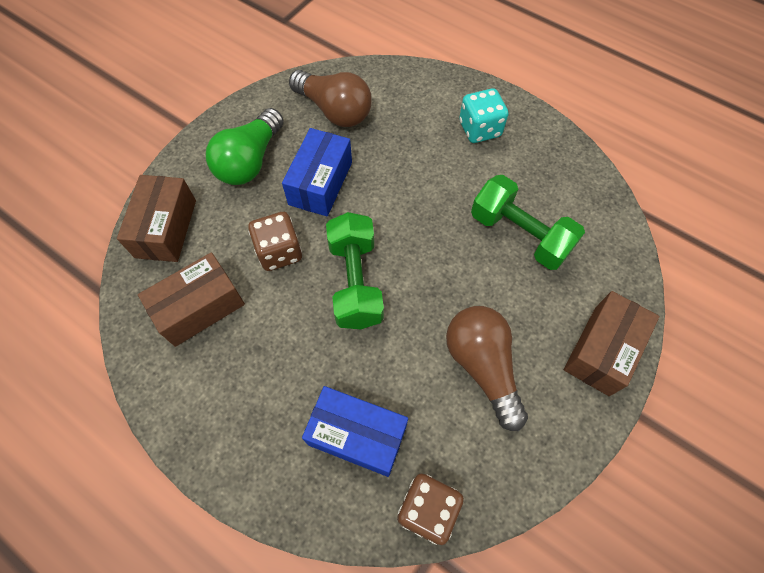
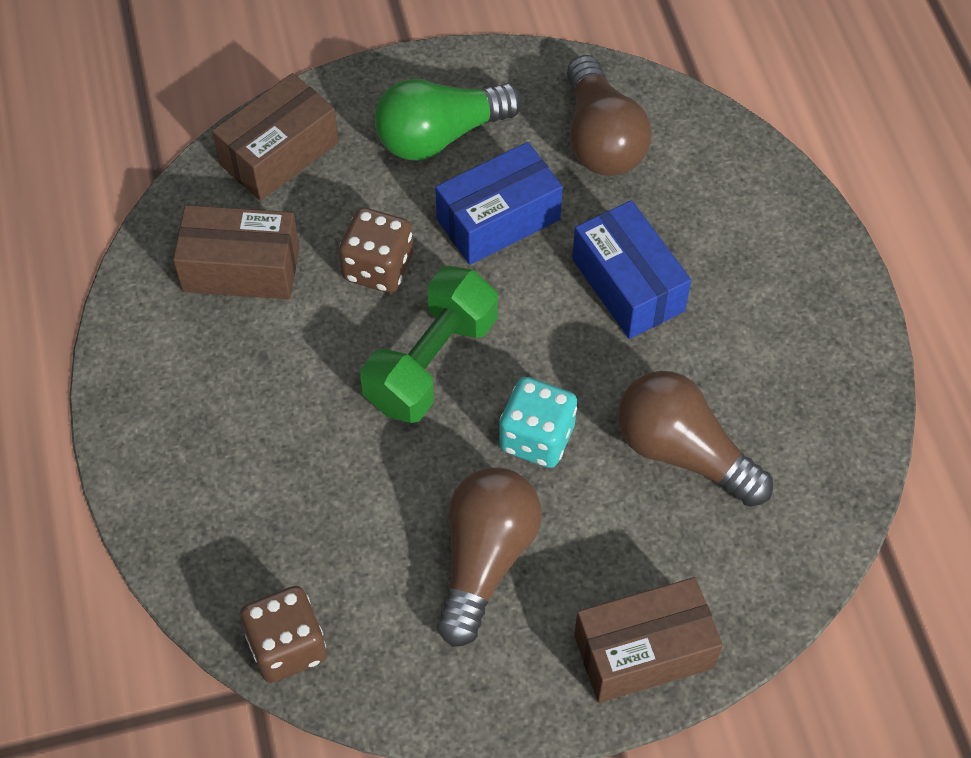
camera: 40 degrees right, 5 degrees down
blue box [302,386,408,477] -> blue box moved to [572,200,691,339]
turquoise dice [459,88,509,143] -> turquoise dice moved to [499,377,577,468]
green dumbbell [471,175,585,270] -> brown light bulb [618,371,773,507]

